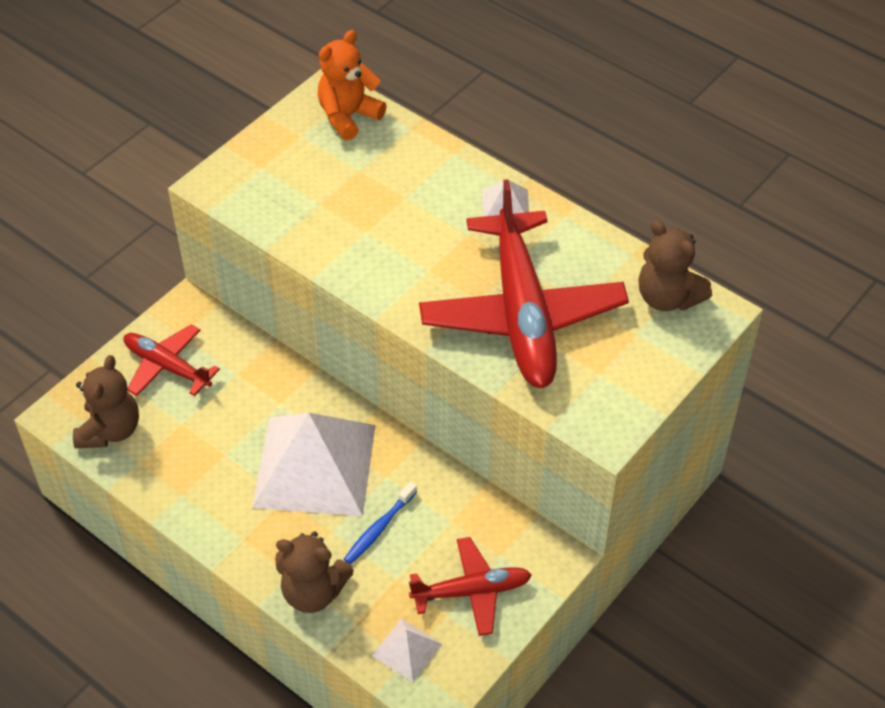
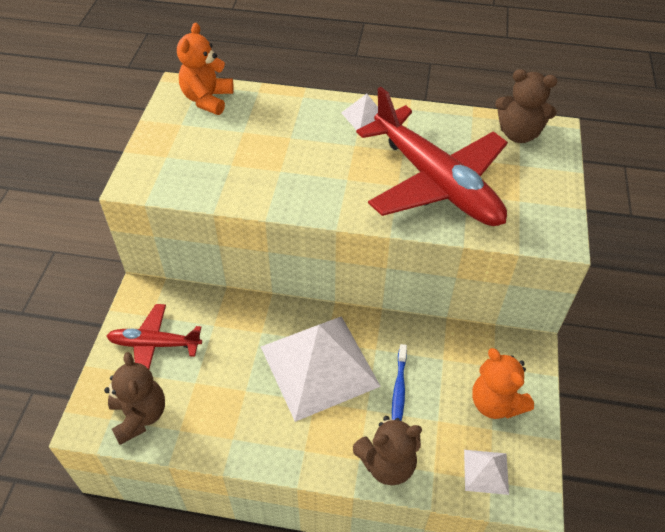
camera: 30 degrees left, 0 degrees up
red plane [409,537,532,636] -> orange teddy bear [472,348,534,419]

